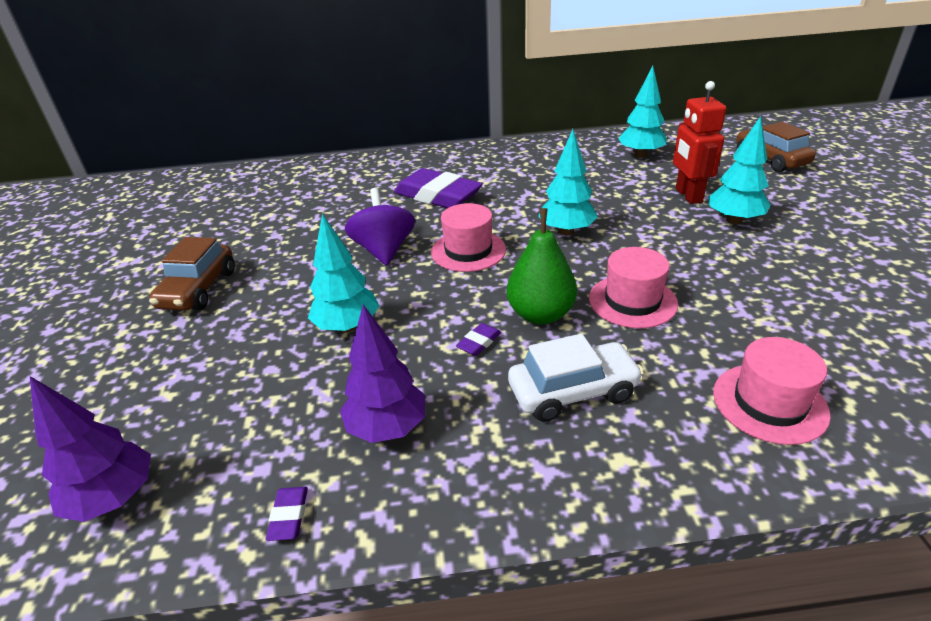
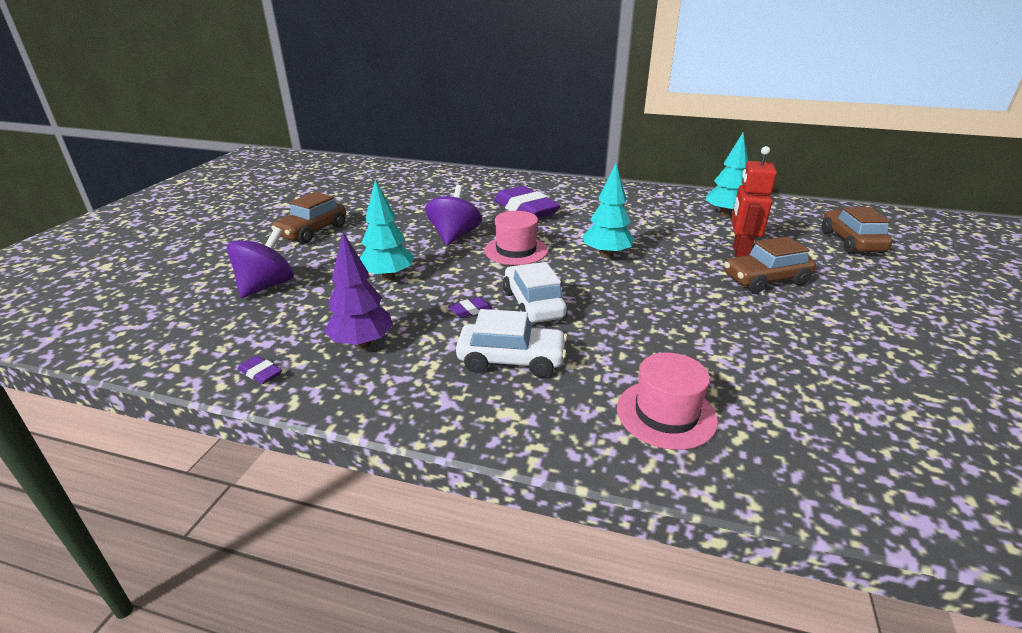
camera: 20 degrees right, 5 degrees down
purple tree [30,376,151,522] -> none
purple eraser [266,487,308,541] -> purple eraser turned 75 degrees counterclockwise [238,356,282,384]
green pear [507,208,577,325] -> white car [503,262,568,323]
pink hat [589,247,678,328] -> none
turquoise tree [708,116,771,224] -> brown car [724,237,816,293]
none -> purple spinning top [227,227,294,298]

